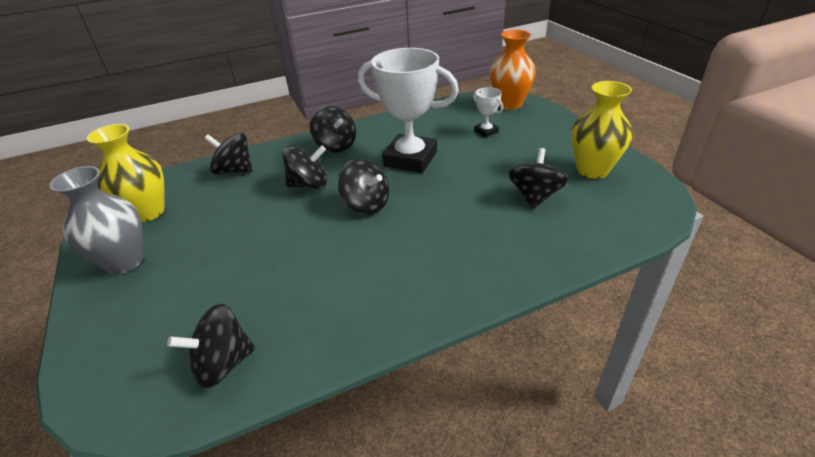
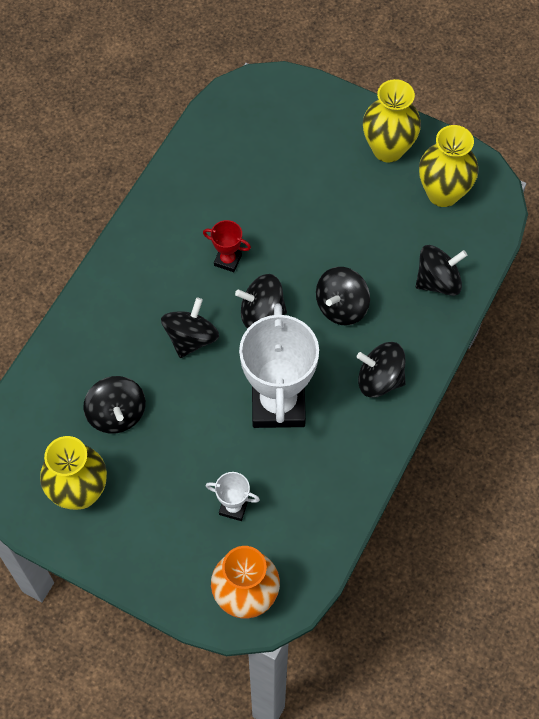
camera: 140 degrees right, 25 degrees up
grey vase [49,166,143,274] -> yellow vase [363,79,421,163]
black spinning top [167,304,255,388] -> black spinning top moved to [161,297,219,358]
white trophy [358,48,459,173] -> white trophy turned 75 degrees counterclockwise [239,304,319,428]
none -> red trophy [203,220,251,272]

